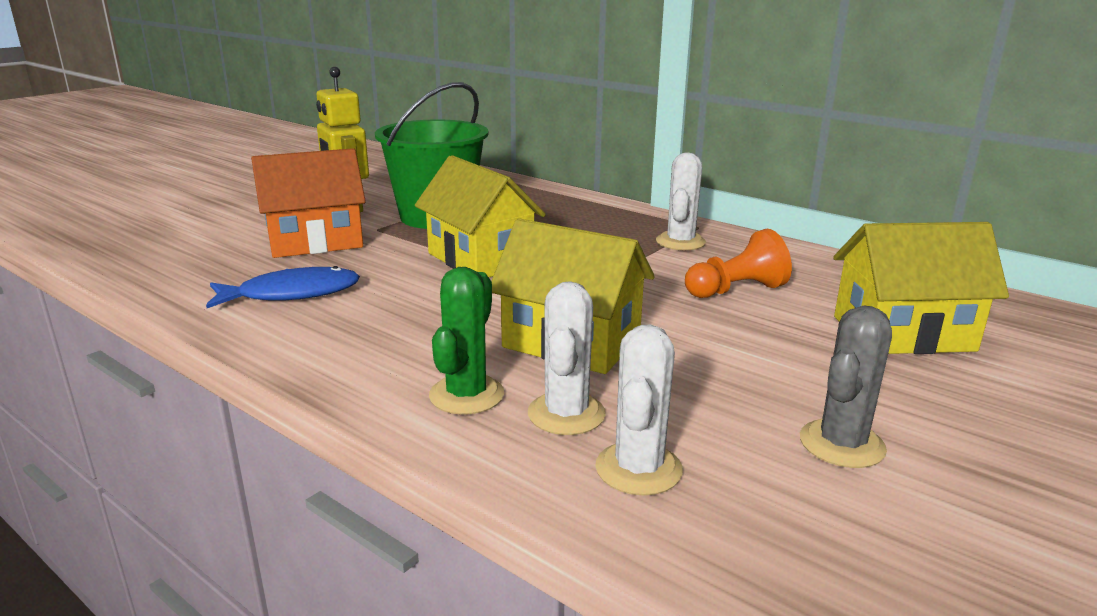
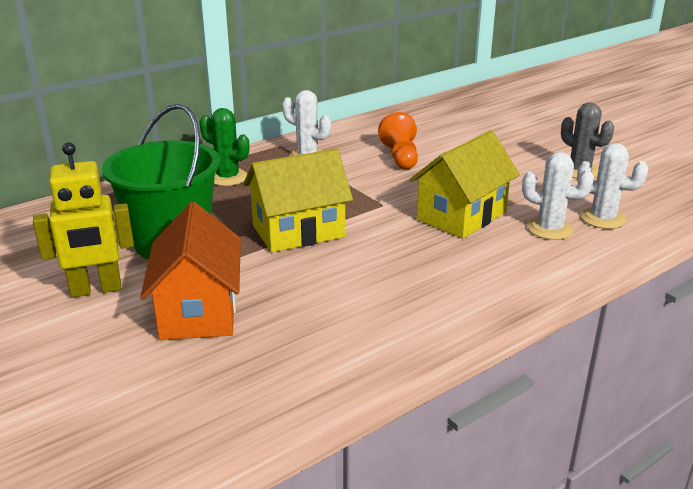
camera: 75 degrees left, 5 degrees up
blue fish [206,266,360,308] -> none
green cactus [429,267,504,415] -> green cactus moved to [199,108,249,186]
yellow house [833,222,1009,354] -> none

